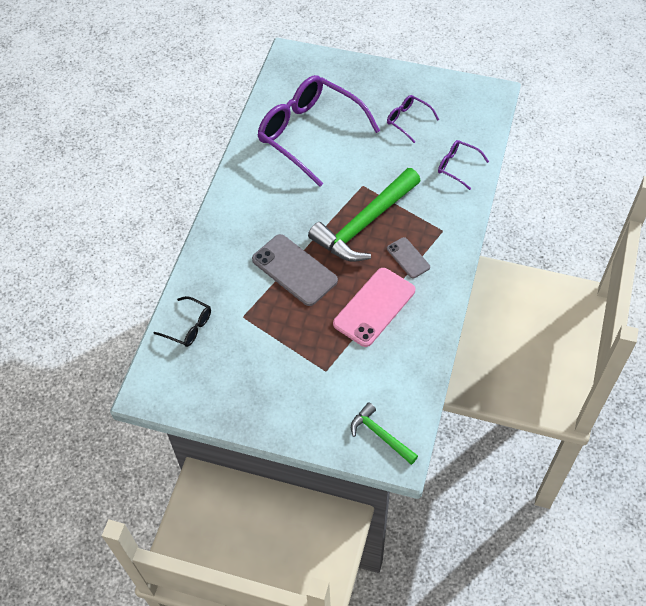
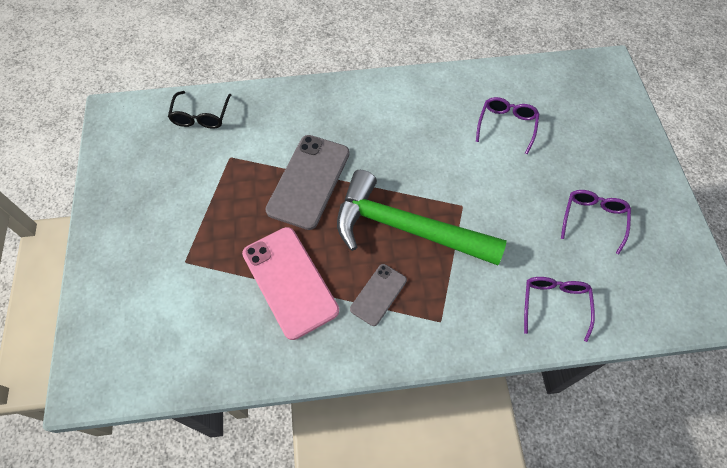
camera: 65 degrees right, 5 degrees up
purple glasses [258,75,380,187] -> purple glasses [476,97,539,155], size x0.44
pink phone [333,268,415,347] -> pink phone turned 45 degrees clockwise [242,227,339,340]
green hammer [351,402,418,465] -> none

